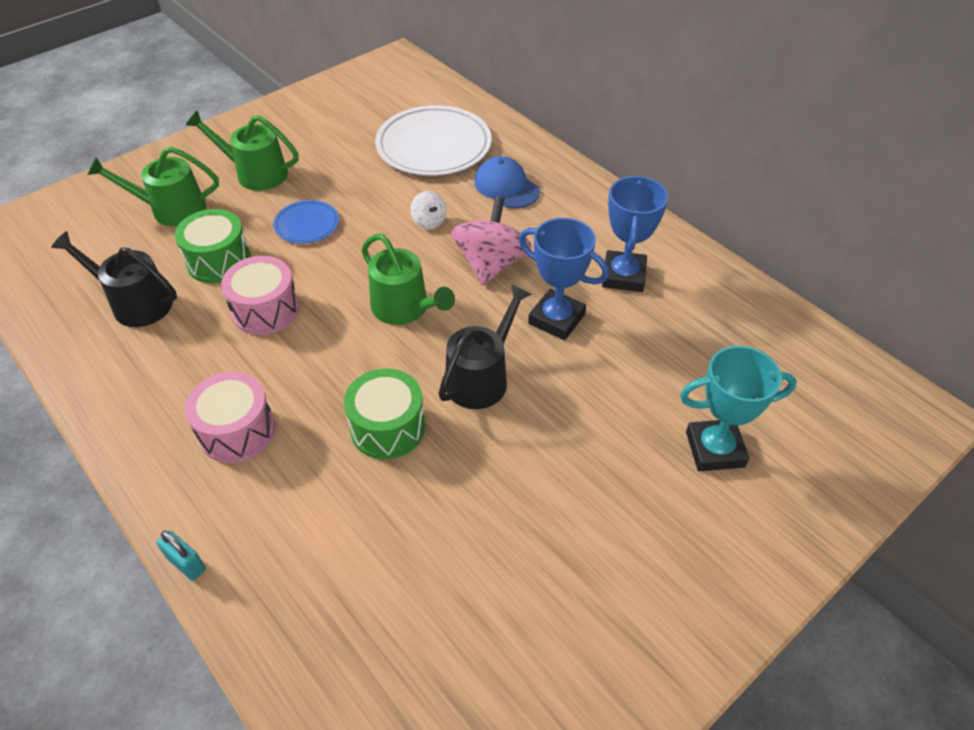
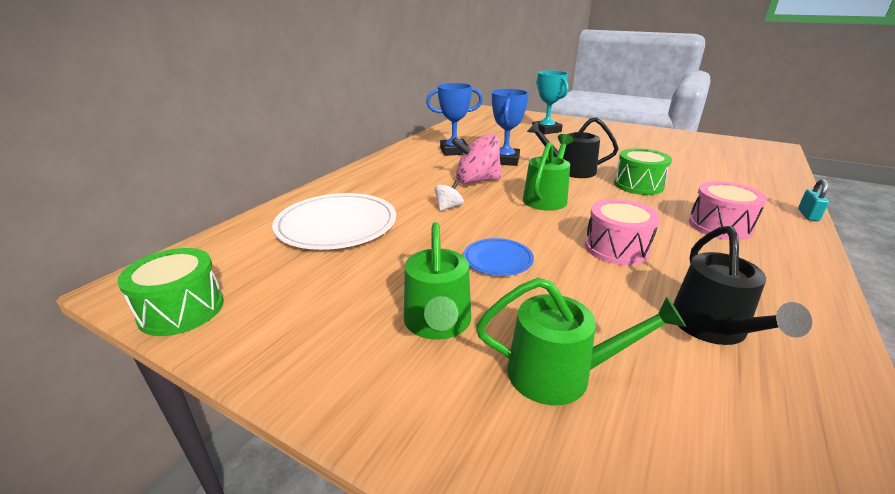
camera: 110 degrees left, 20 degrees down
green watering can [87,147,219,226] -> green watering can turned 60 degrees counterclockwise [476,278,686,405]
green drum [175,209,251,283] -> green drum moved to [117,248,224,336]
blue cap [474,156,540,208] -> none

